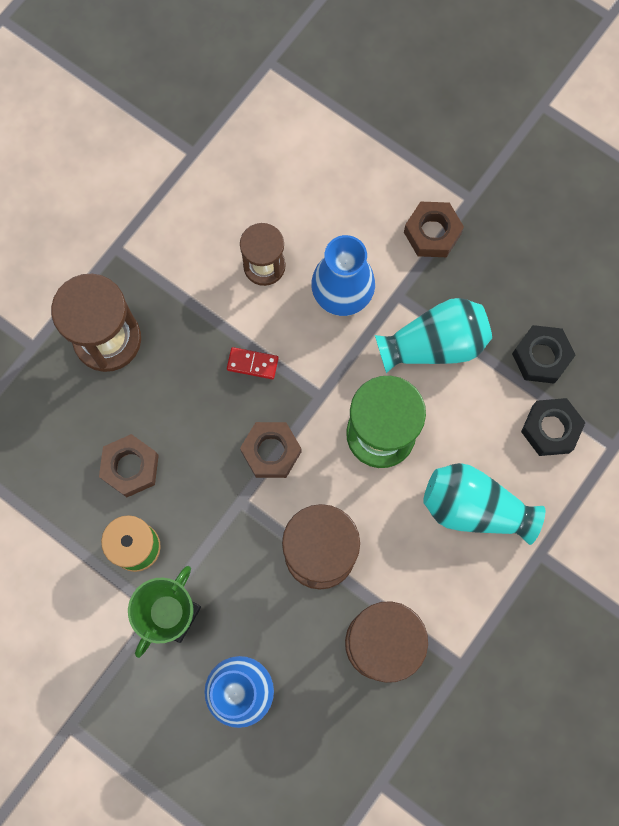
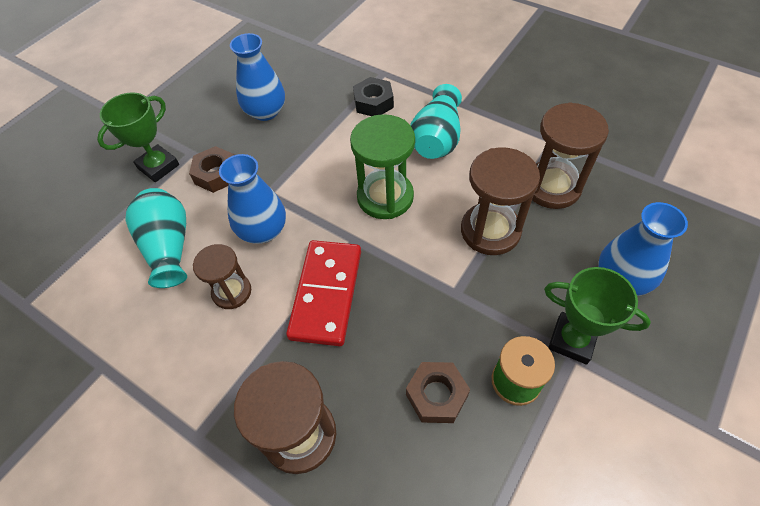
camera: 90 degrees left, 20 degrees down
red domino [227,347,279,379] -> red domino [286,240,361,346], size x2.44
brown nut [240,422,301,478] -> none
turquoise vase [375,298,492,373] -> turquoise vase moved to [125,188,187,288]
black nut [512,325,576,384] -> none
none -> green trophy [97,92,179,182]
none -> blue vase [230,33,285,121]

